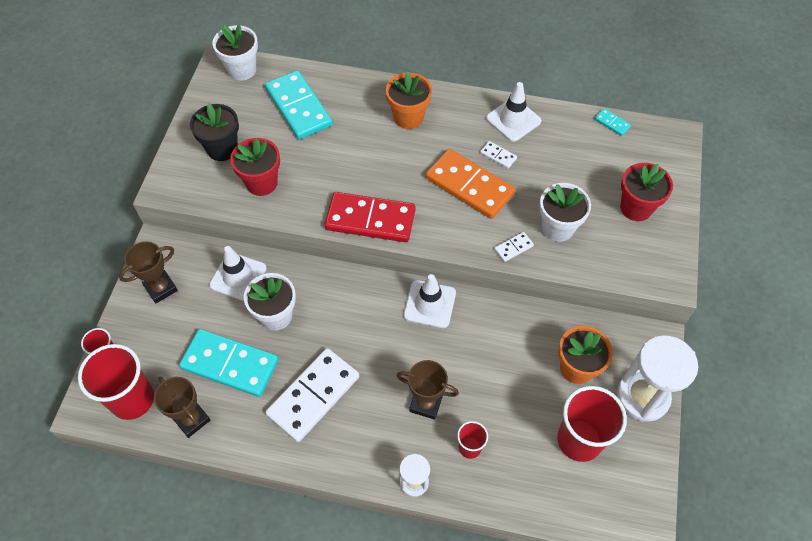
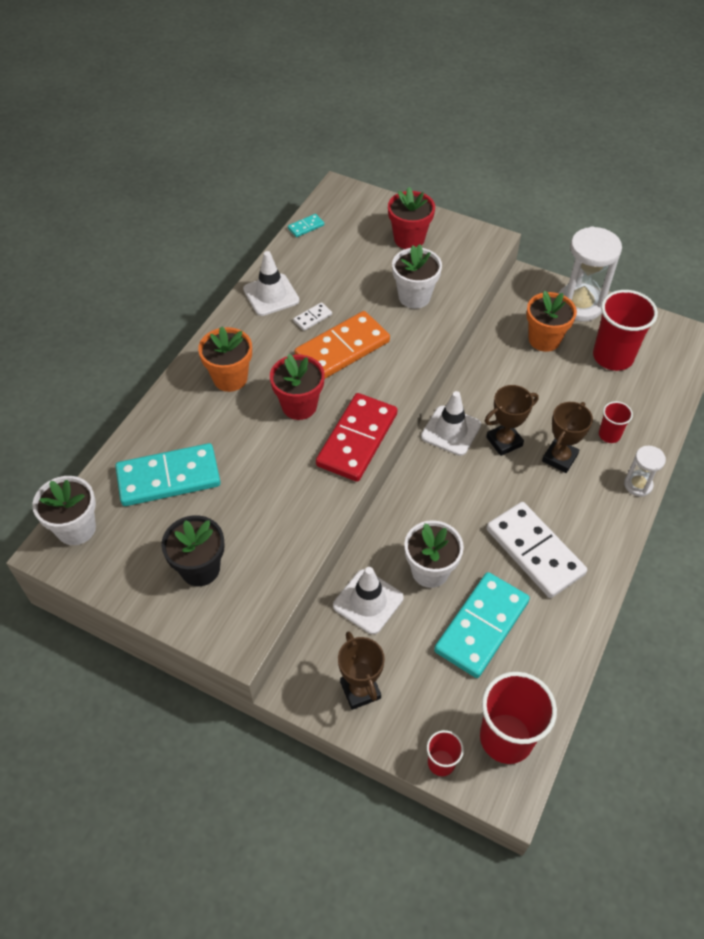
camera: 75 degrees left, 5 degrees down
brown trophy [154,377,210,438] -> brown trophy moved to [485,385,539,456]
red flower pot [230,138,280,196] -> red flower pot moved to [270,354,325,420]
white domino [494,232,534,262] -> none

